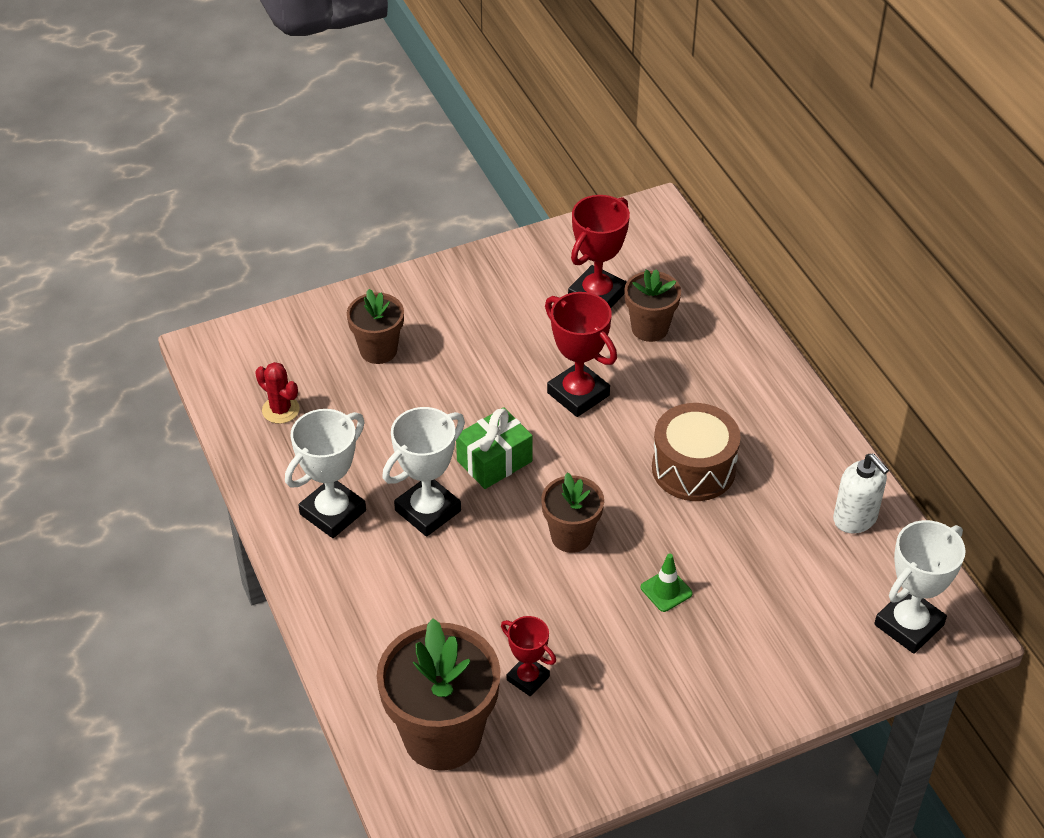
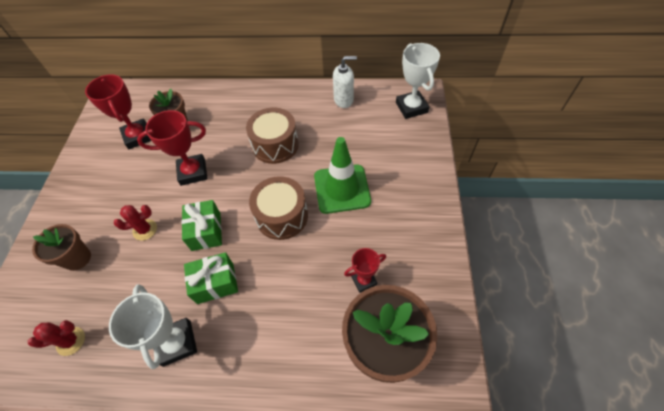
camera: 60 degrees left, 10 degrees up
white trophy [382,407,465,537] -> green gift [184,252,238,304]
brown flower pot [541,472,604,553] -> brown drum [249,176,308,240]
green traffic cone [641,554,693,612] -> green traffic cone [314,137,371,214], size x2.26
none -> red cactus [114,205,157,240]

